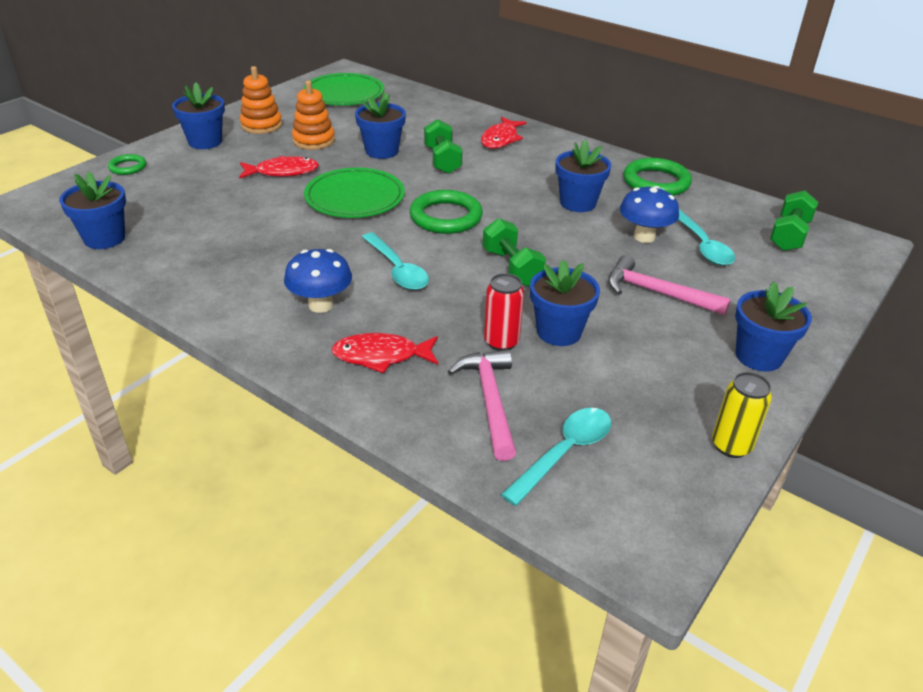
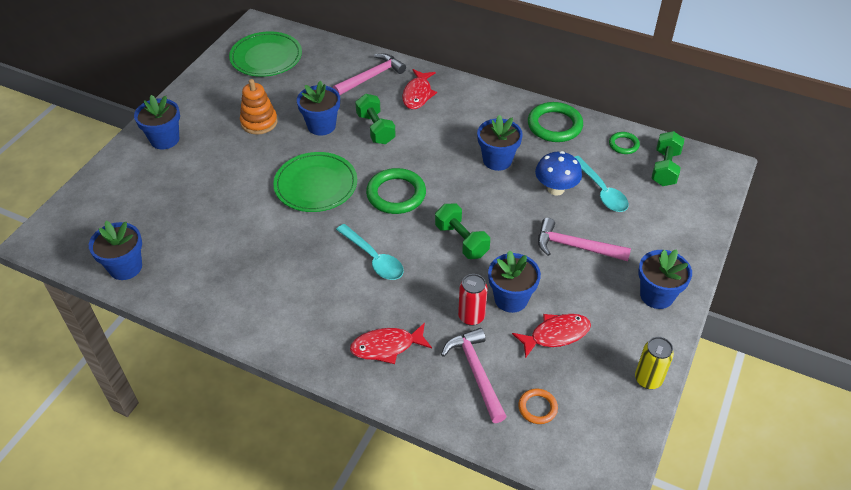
camera: 10 degrees left, 10 degrees up
green ring [108,154,146,175] -> green ring moved to [609,132,640,154]
red fish [239,156,319,179] -> red fish moved to [512,314,591,358]
orange stacking toy [240,66,282,134] -> none
blue mushroom [284,249,352,313] -> none
turquoise spoon [501,408,611,506] -> orange ring [518,389,558,424]
none -> pink hammer [333,53,406,95]

